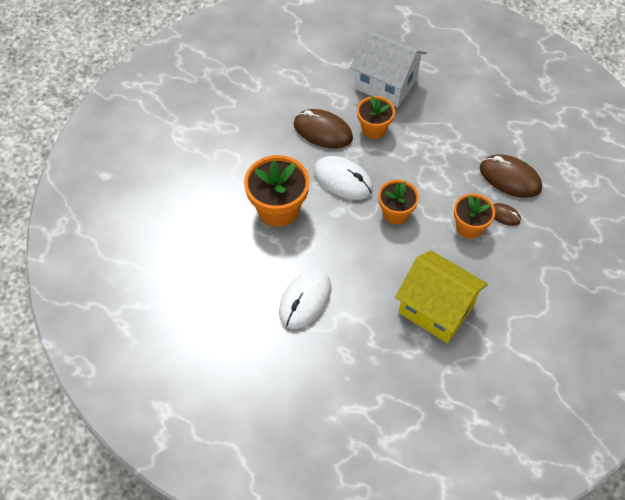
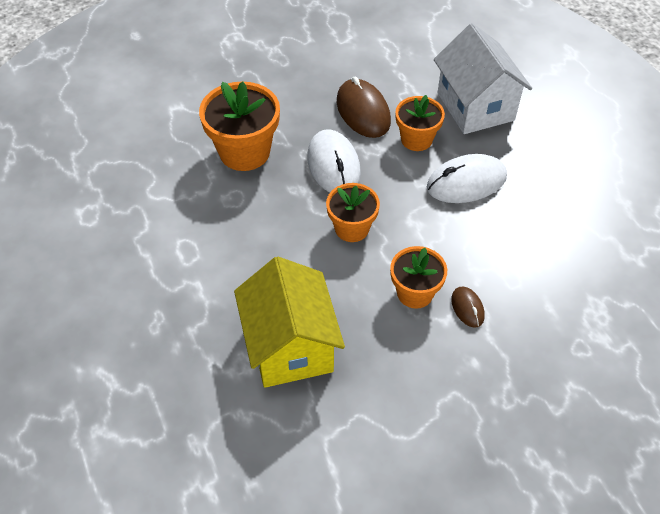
camera: 40 degrees right, 5 degrees down
white mouse [279,269,331,329] -> white mouse moved to [427,154,507,203]
brown mouse [480,154,542,198] -> none

